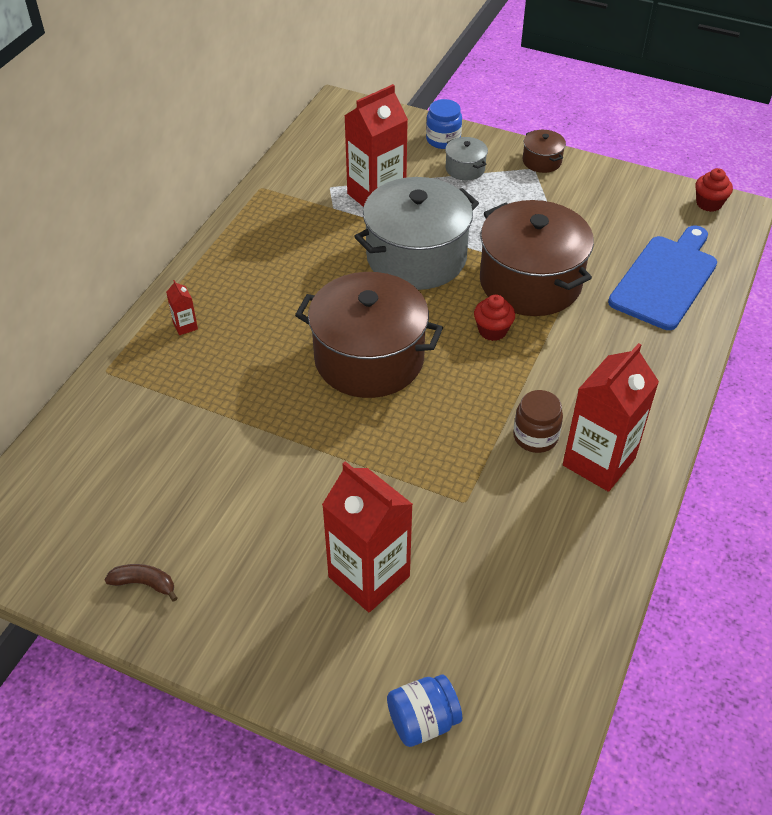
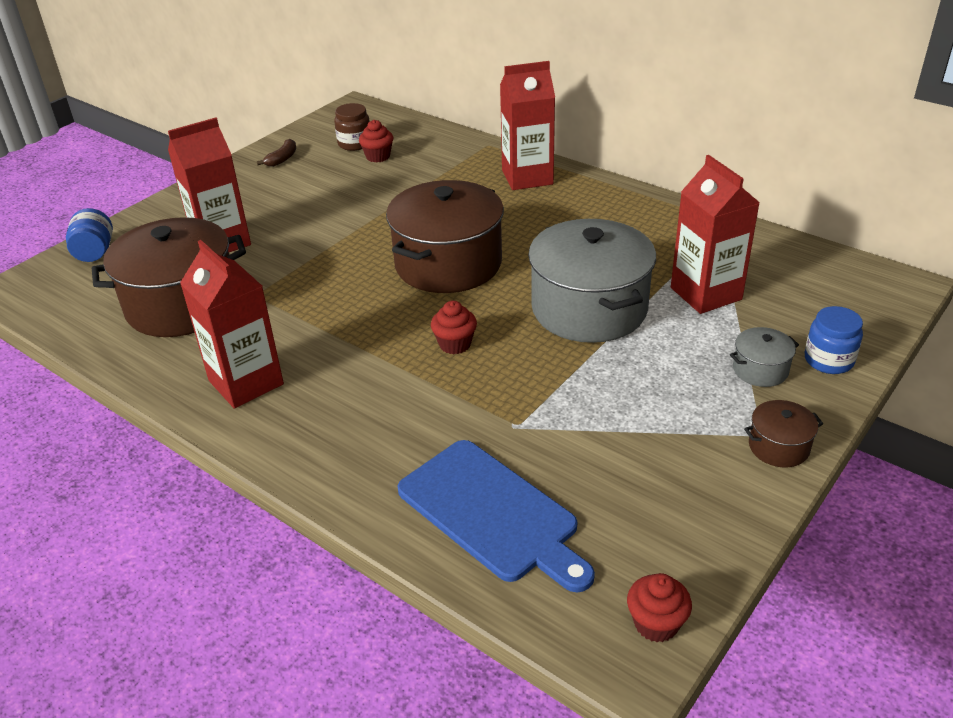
camera: 105 degrees right, 10 degrees down
red carton [166,280,198,335] -> red carton [500,61,555,190], size x2.43
brown pot [480,200,594,316] -> brown pot moved to [92,217,246,337]
brown jar [513,390,563,453] -> brown jar moved to [334,103,370,151]
none -> red cupcake [359,120,393,162]

